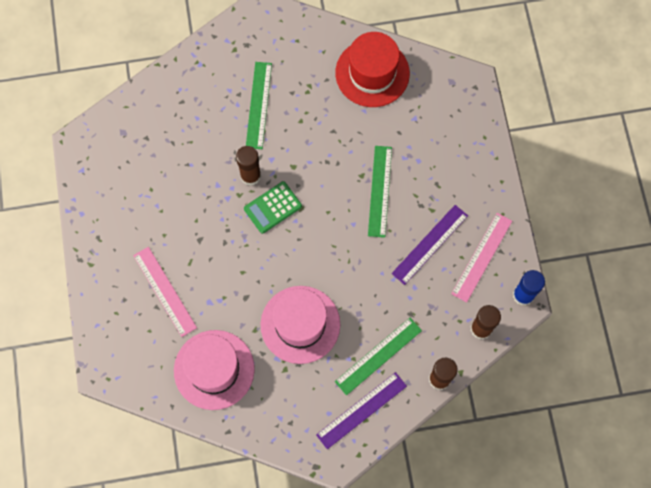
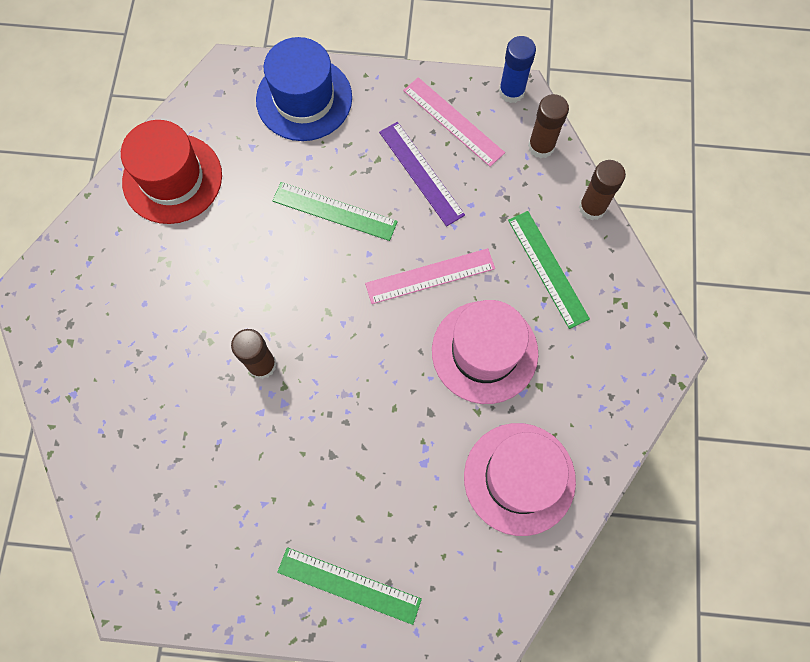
camera: 75 degrees left, 0 degrees up
pink ruler [133,247,197,337] -> pink ruler moved to [365,248,495,304]
green calculator [244,181,302,234] -> none
green ruler [246,62,272,149] -> green ruler moved to [277,547,422,625]
purple ruler [316,372,407,449] -> none
none -> blue hat [256,37,352,141]

